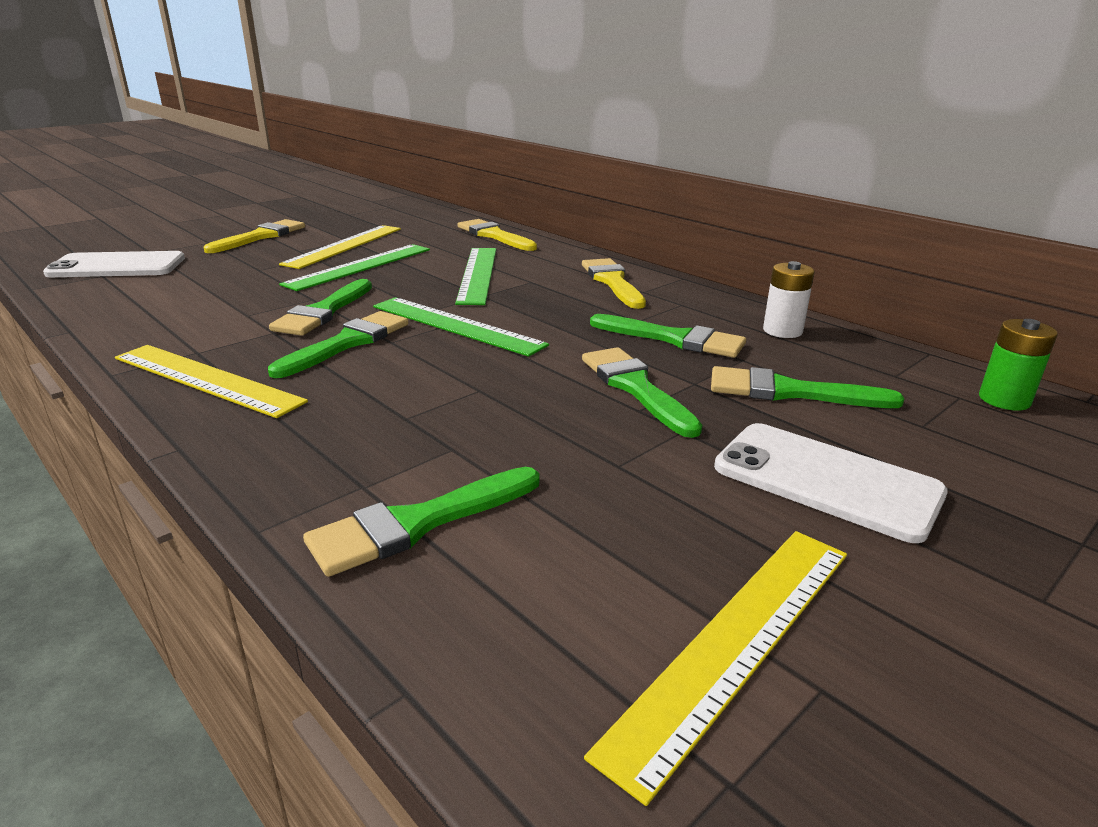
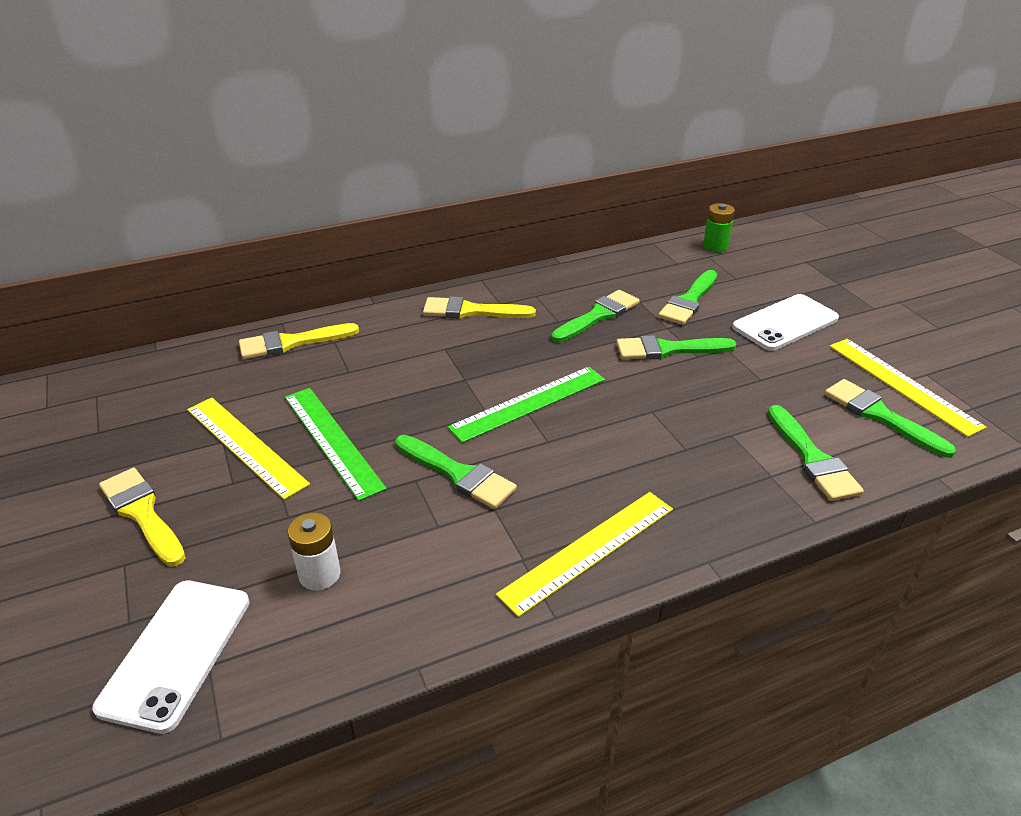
camera: 70 degrees left, 10 degrees up
green brush [268,311,408,378] -> green brush moved to [825,379,956,457]
green ruler [455,248,496,305] -> none
white battery [763,261,815,338] -> white battery moved to [288,513,340,591]

